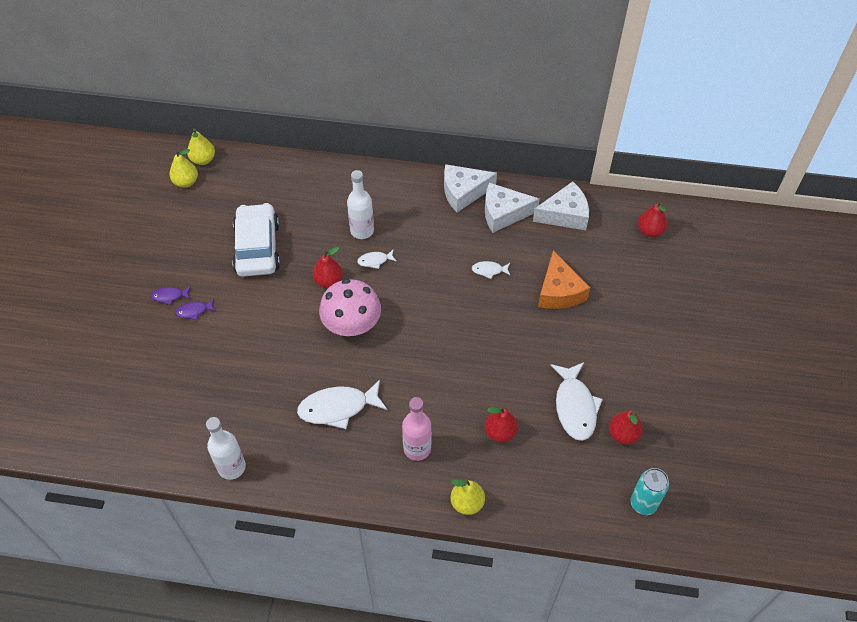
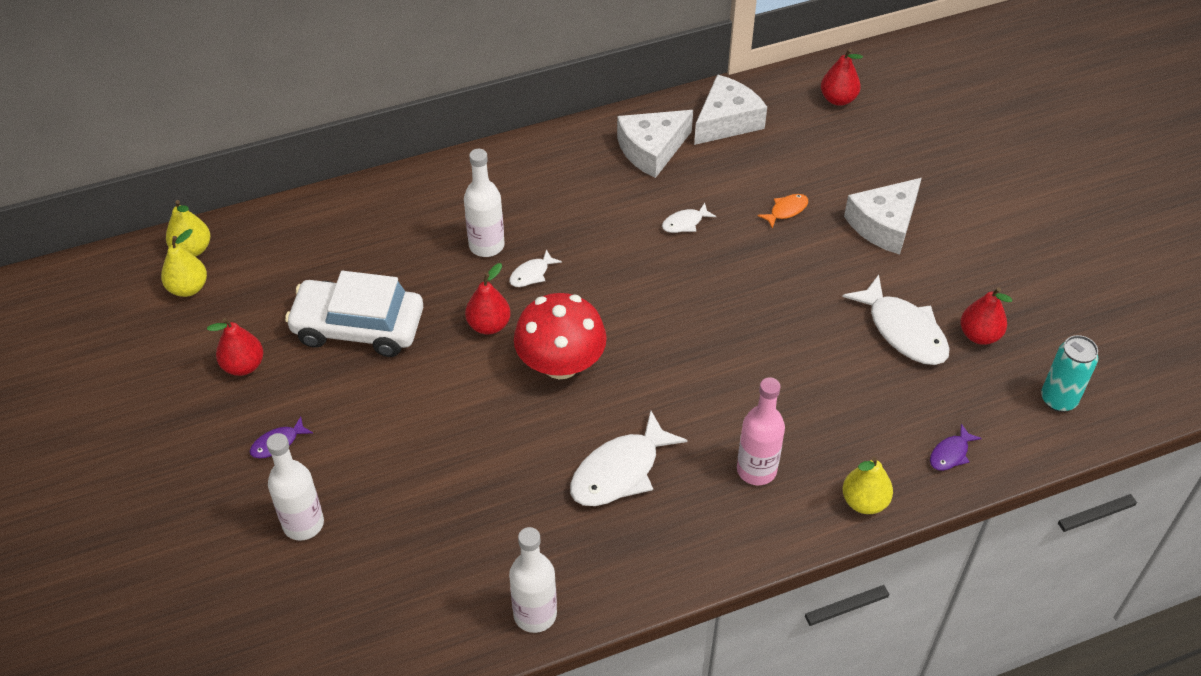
camera: 30 degrees left, 5 degrees down
purple fish [175,299,216,320] -> purple fish moved to [930,424,982,471]
white car [232,203,280,277] -> white car turned 45 degrees counterclockwise [285,271,423,357]
pink mushroom [319,279,381,336] -> red mushroom [514,293,607,379]
white cheese [444,164,497,212] -> white cheese moved to [844,178,922,255]
red pear [485,406,518,442] -> red pear moved to [207,318,263,376]
orange cheese [538,250,590,309] -> orange fish [758,194,808,229]
none -> white bottle [266,433,324,541]

